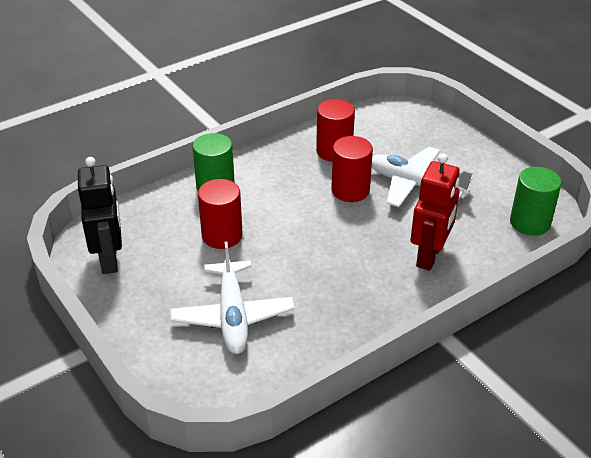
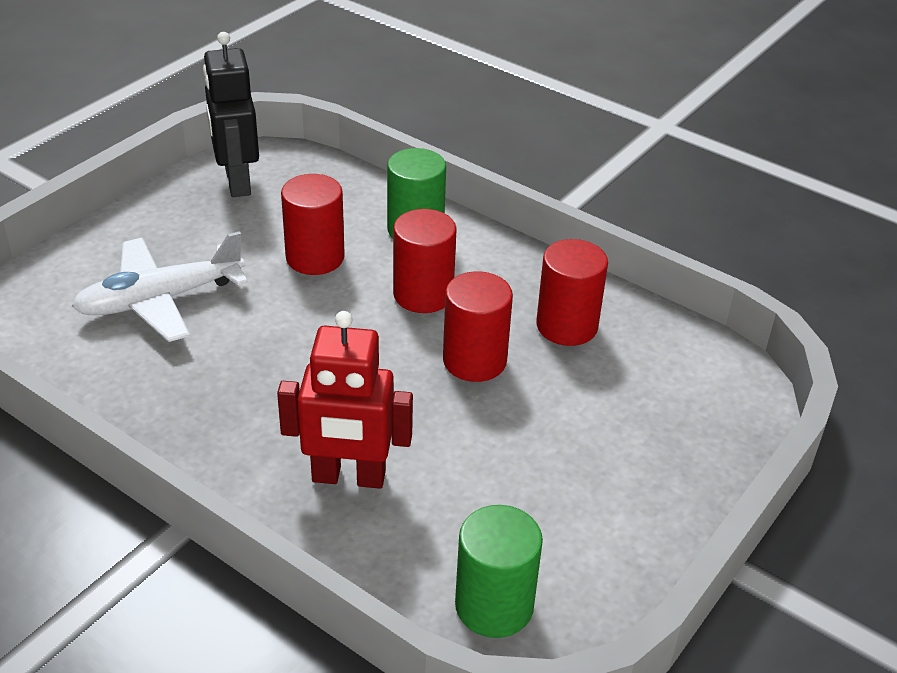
camera: 70 degrees right, 0 degrees up
black robot [78,157,122,274] -> black robot turned 105 degrees clockwise [203,32,259,197]
white plane [372,147,473,207] -> none
none -> red cylinder [393,209,457,313]

